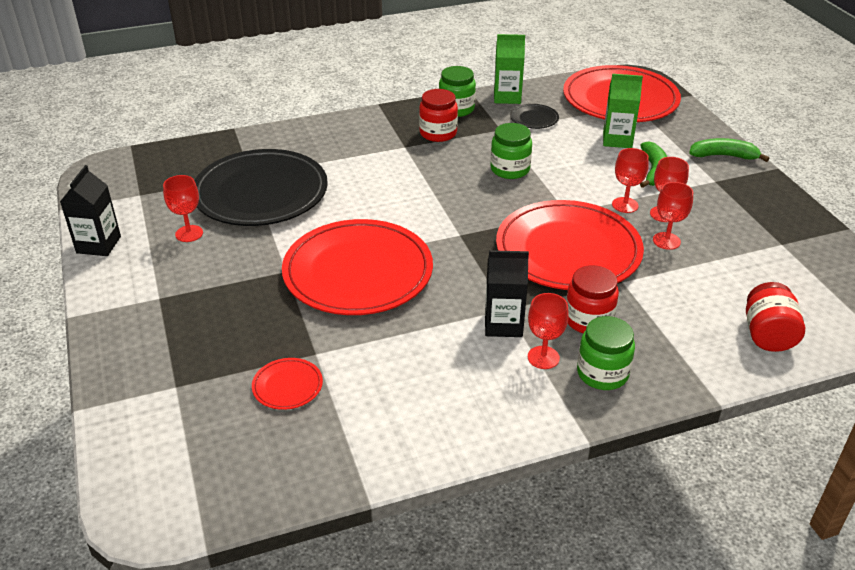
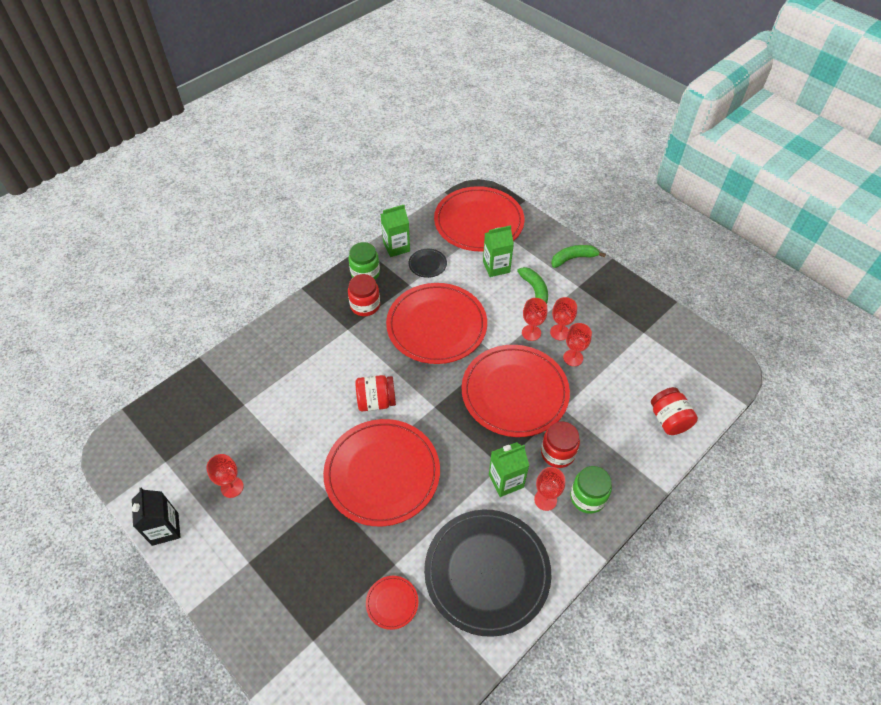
camera: 25 degrees left, 15 degrees up
black plate [194,149,328,226] -> black plate moved to [424,509,551,637]
black carton [485,250,529,337] -> green carton [489,442,529,497]
green jar [490,123,532,179] -> red plate [386,283,487,364]
none -> red jar [355,375,396,412]

